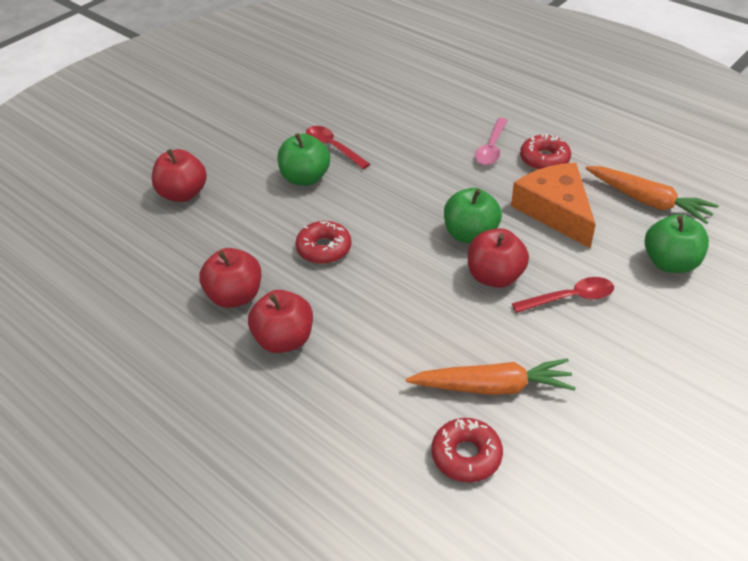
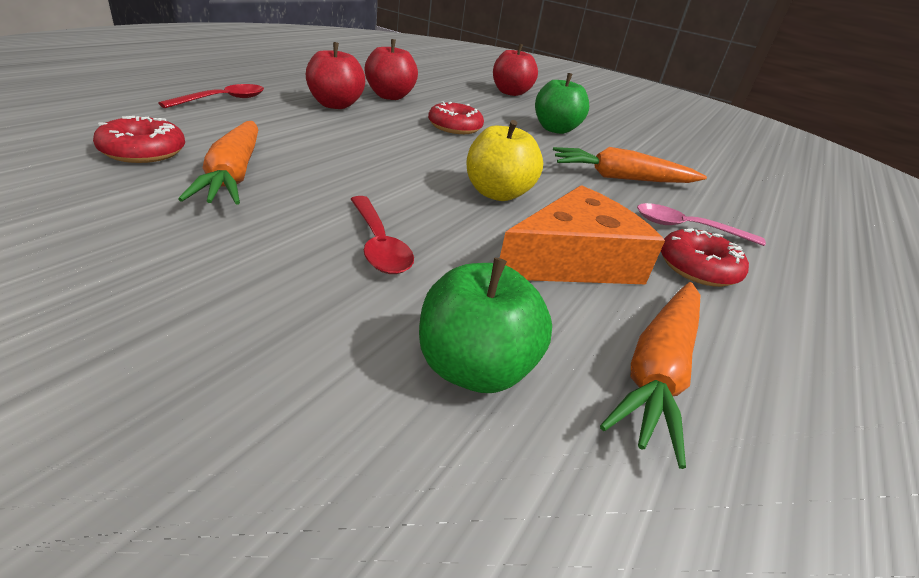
camera: 75 degrees right, 10 degrees down
red spoon [306,126,370,169] -> red spoon moved to [158,84,264,108]
green apple [444,188,502,244] -> yellow apple [466,120,543,201]
red apple [468,228,529,288] -> none
none -> orange carrot [553,147,707,183]

